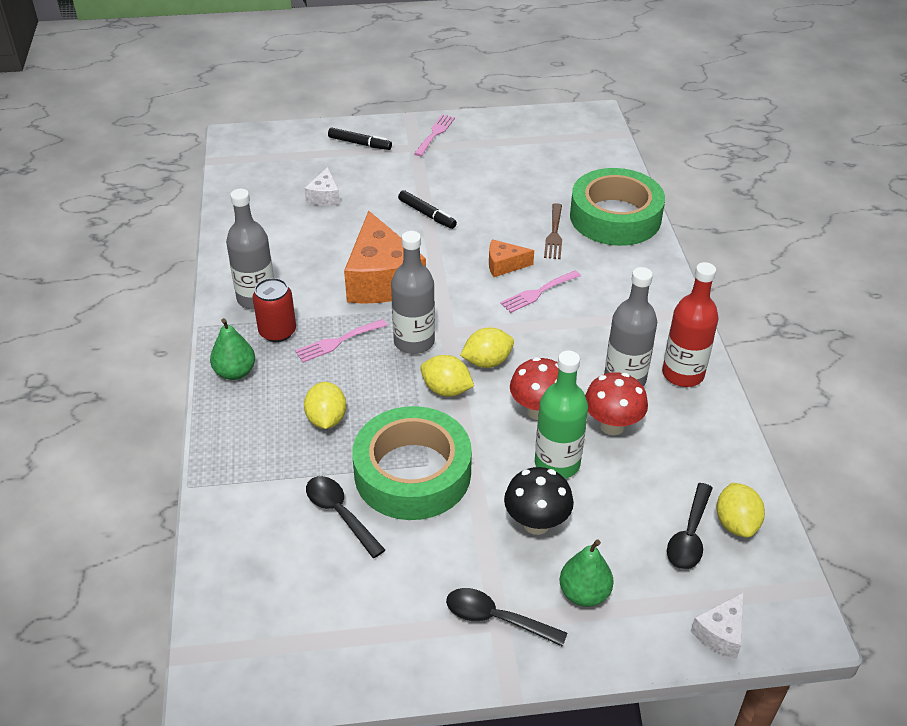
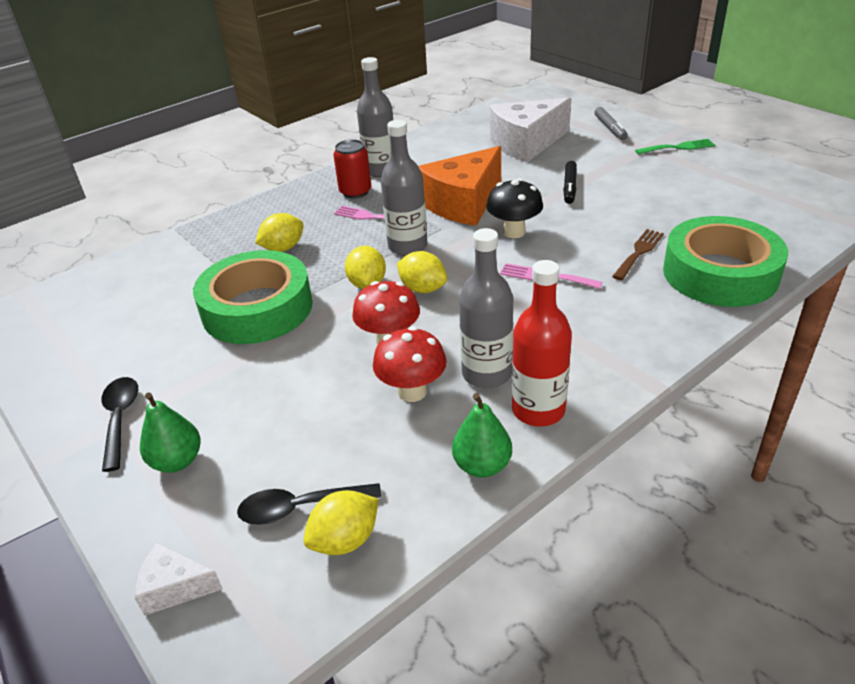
camera: 60 degrees right, 5 degrees down
green pear [210,318,255,380] -> green pear moved to [452,393,512,478]
white cheese [304,167,340,206] -> white cheese [490,98,572,162], size x2.13
black spoon [306,476,385,558] -> none
black marker [328,127,392,150] -> grey marker [594,107,628,140]
pink fork [414,114,455,156] -> green fork [635,139,715,155]
orange cheese [489,239,534,277] -> none
black mushroom [504,467,574,535] -> black mushroom moved to [486,179,543,238]
green bottle [535,351,588,479] -> none
brown fork [544,203,562,259] -> brown fork turned 150 degrees clockwise [612,229,664,280]

